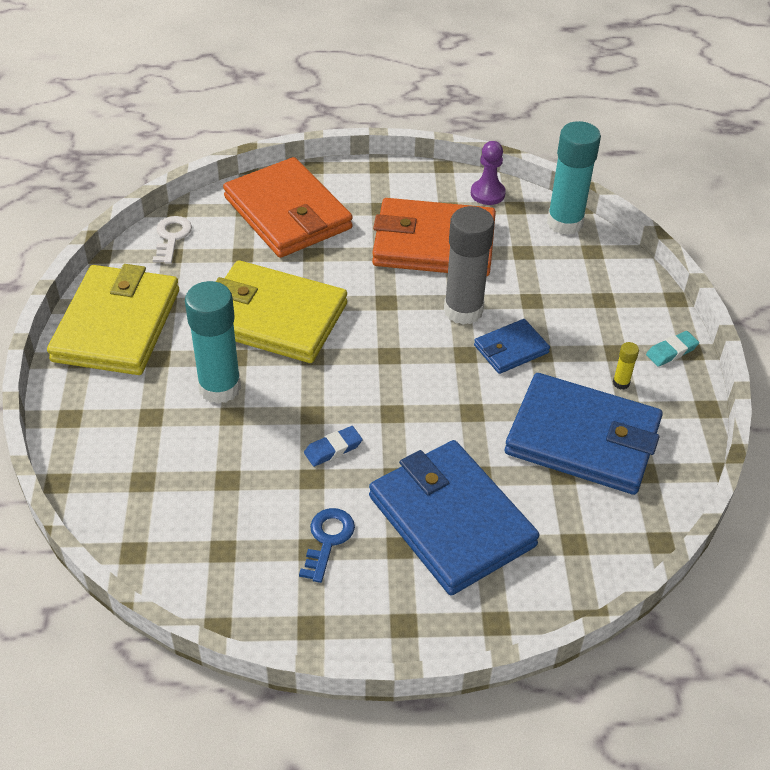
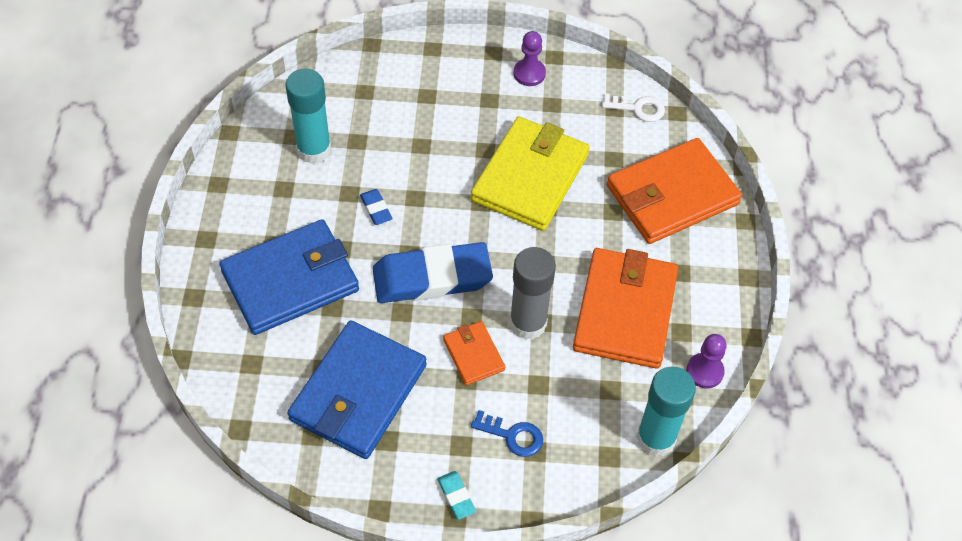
camera: 95 degrees right, 10 degrees up
yellow wallet [47,264,179,375] -> purple pawn [514,31,546,86]
turquoise glue stick [185,281,241,404] -> turquoise glue stick moved to [285,68,331,164]
blue key [299,508,355,583] -> blue key moved to [471,410,543,457]
blue wallet [474,319,550,374] -> orange wallet [443,321,505,385]
yellow glue stick [613,342,639,390] -> none
none -> blue eraser [373,242,493,303]

